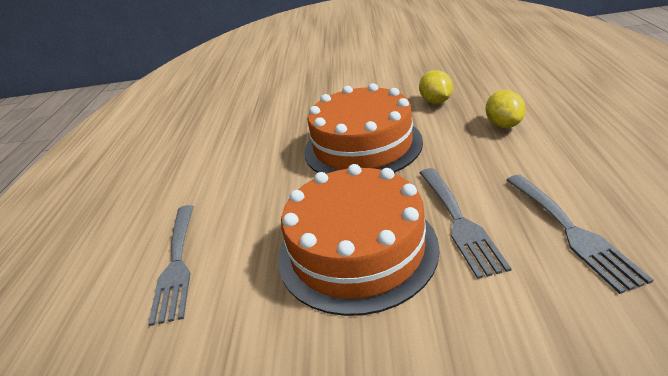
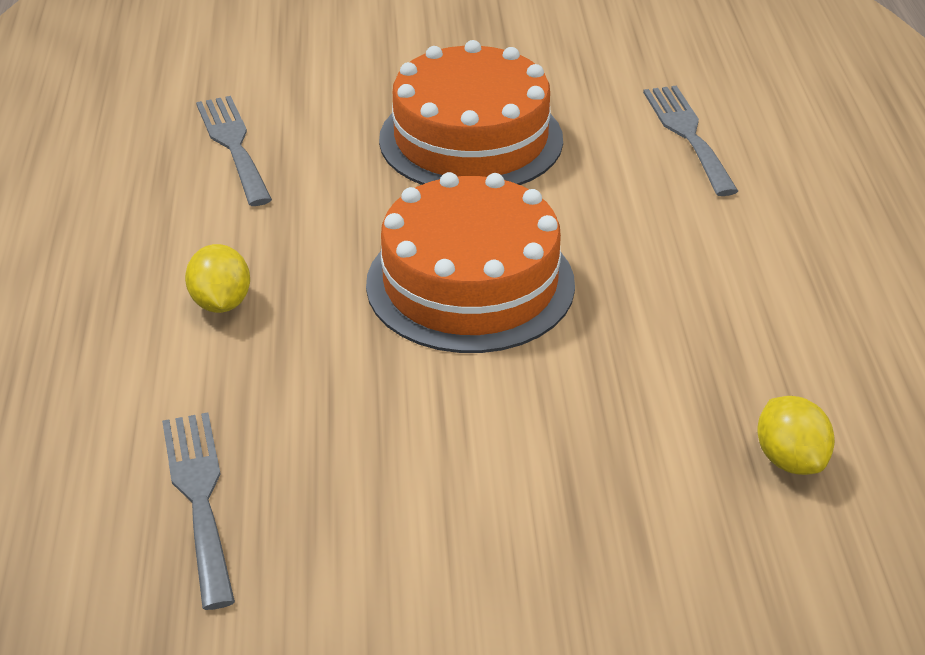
camera: 170 degrees right, 5 degrees up
yellow lemon [419,70,453,104] -> yellow lemon moved to [757,396,835,475]
grey fork [420,168,512,279] -> grey fork moved to [162,413,235,610]

